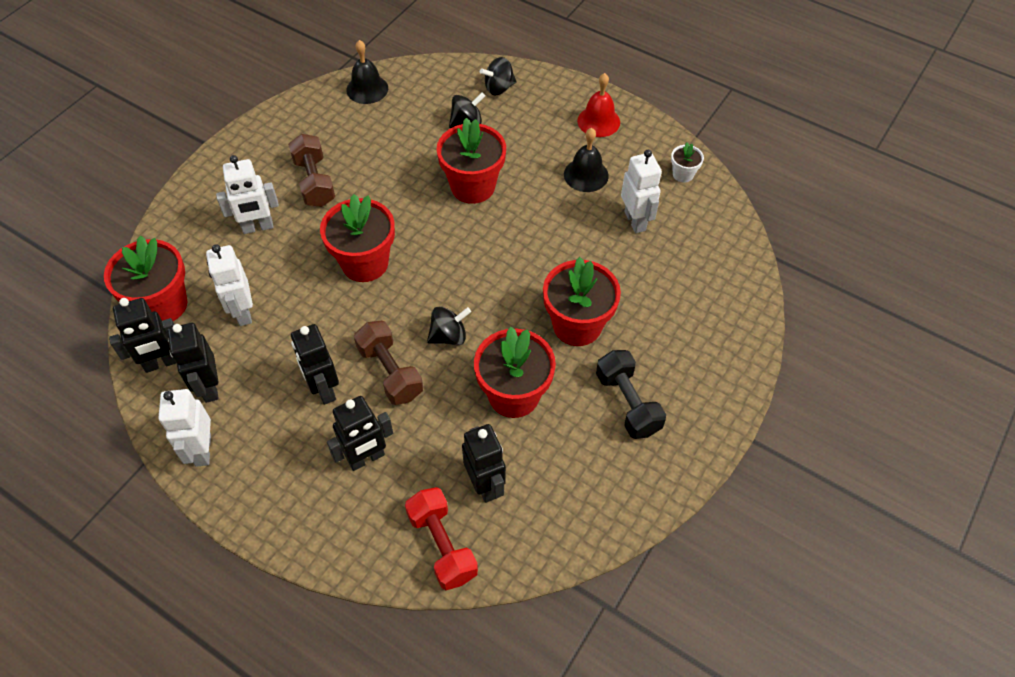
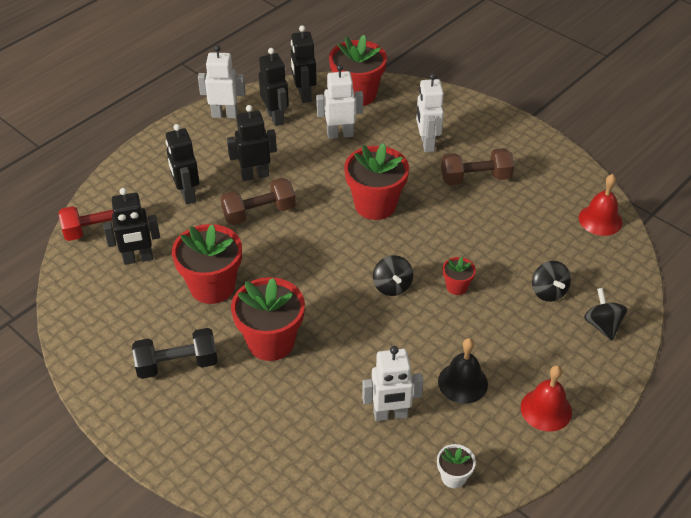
camera: 100 degrees right, 10 degrees down
black robot [167,323,219,403] -> black robot turned 75 degrees clockwise [259,48,289,126]
black bell [346,40,388,104] -> red bell [579,174,623,236]
black spinning top [427,307,471,345] -> black spinning top moved to [373,255,413,296]
red flower pot [436,118,506,204] -> red flower pot [443,257,476,295], size x0.48

